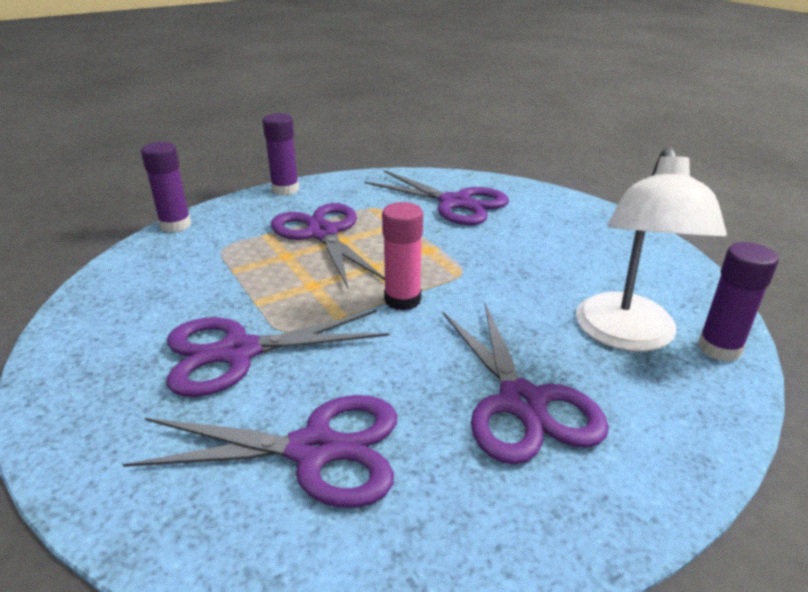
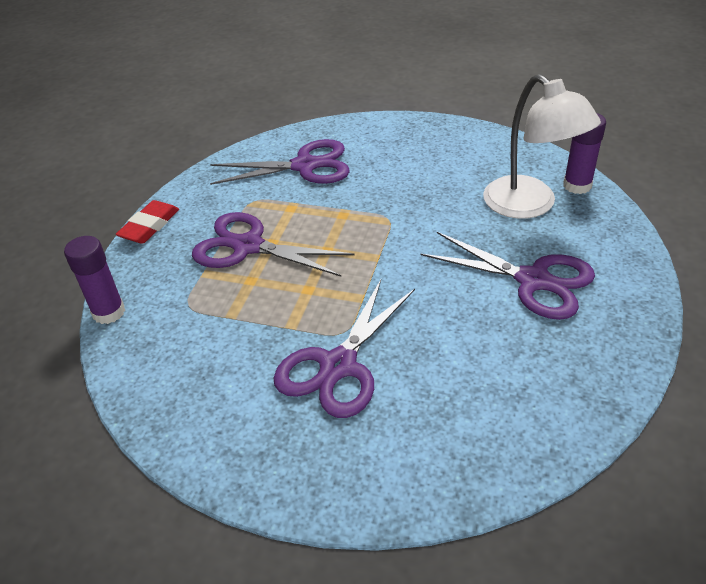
camera: 40 degrees left, 10 degrees up
purple scissors [122,395,397,508] -> none
purple glue stick [263,113,299,195] -> red eraser [116,200,179,244]
pink glue stick [382,202,423,311] -> none

